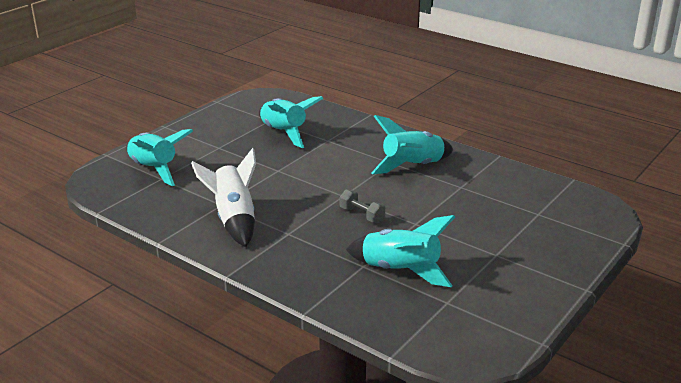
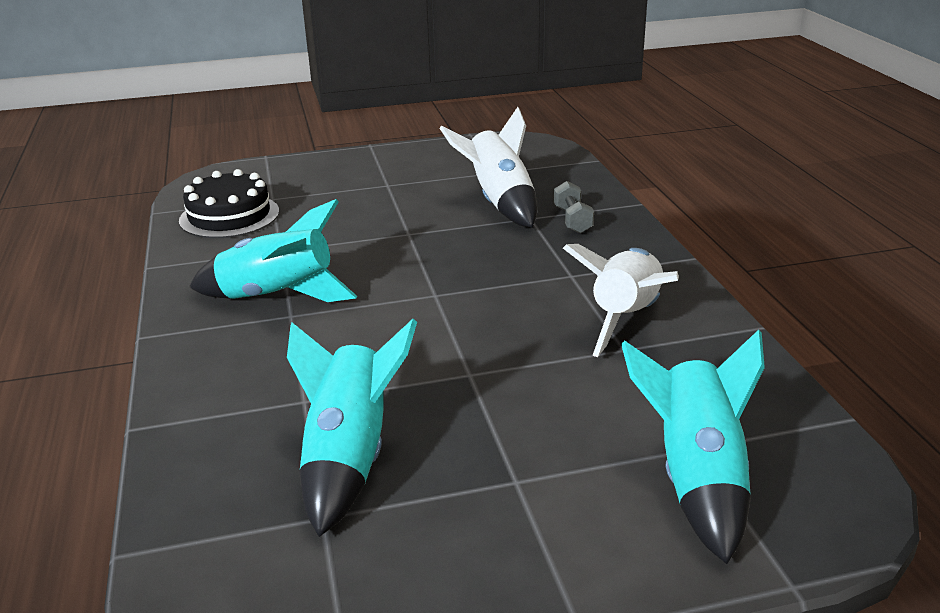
camera: 140 degrees left, 0 degrees up
grey dumbbell [340,189,385,223] -> grey dumbbell moved to [554,181,594,233]
turquoise rocket [346,215,455,287] -> white rocket [440,107,537,228]
none -> black cake [179,169,279,238]

